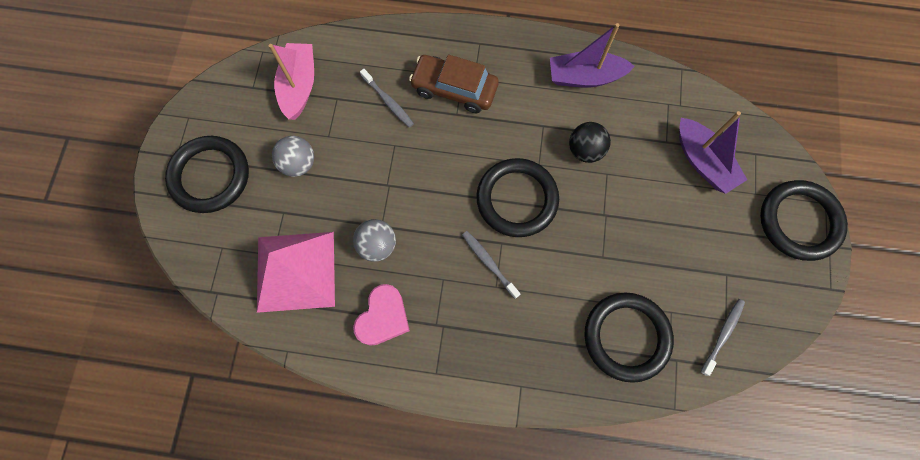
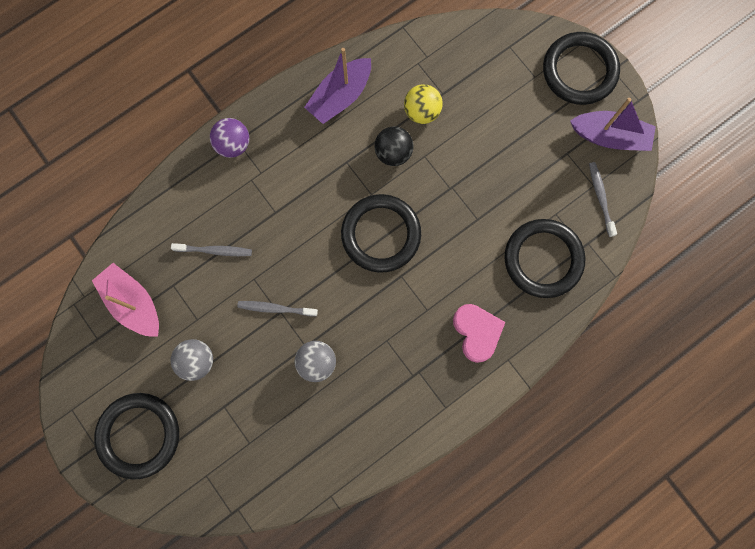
camera: 45 degrees left, 5 degrees up
pink pyramid [257,232,335,313] -> none
pink heart [353,284,410,346] -> pink heart moved to [453,304,505,363]
brown car [409,55,499,113] -> none
grey toothbrush [462,231,520,299] -> grey toothbrush moved to [237,301,318,317]
purple boat [679,111,747,194] -> purple boat moved to [570,98,656,151]
none -> purple ball [210,118,249,158]
none -> yellow ball [404,84,443,124]

